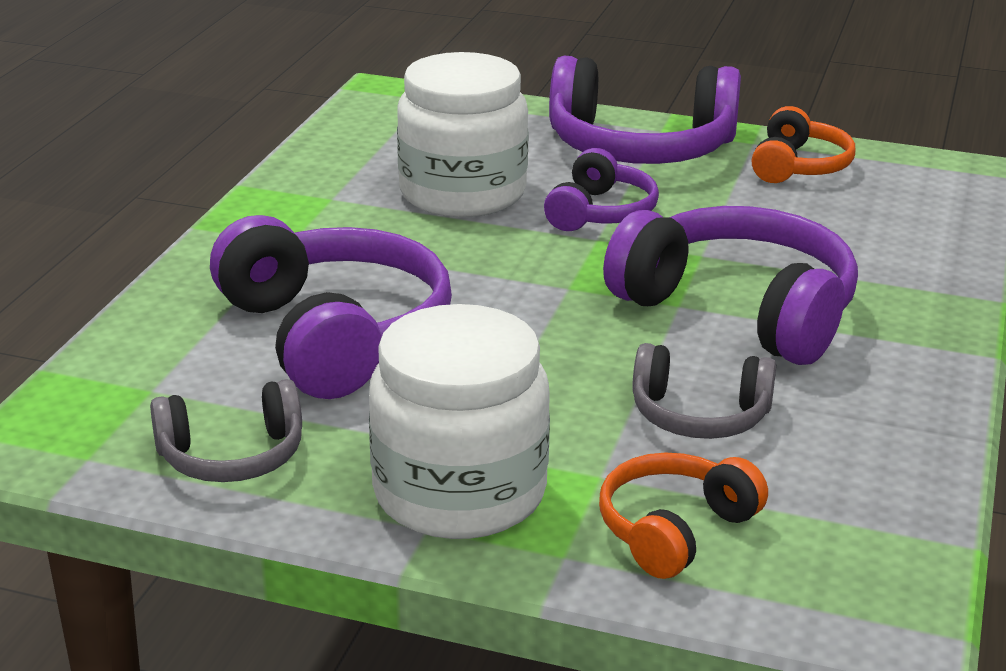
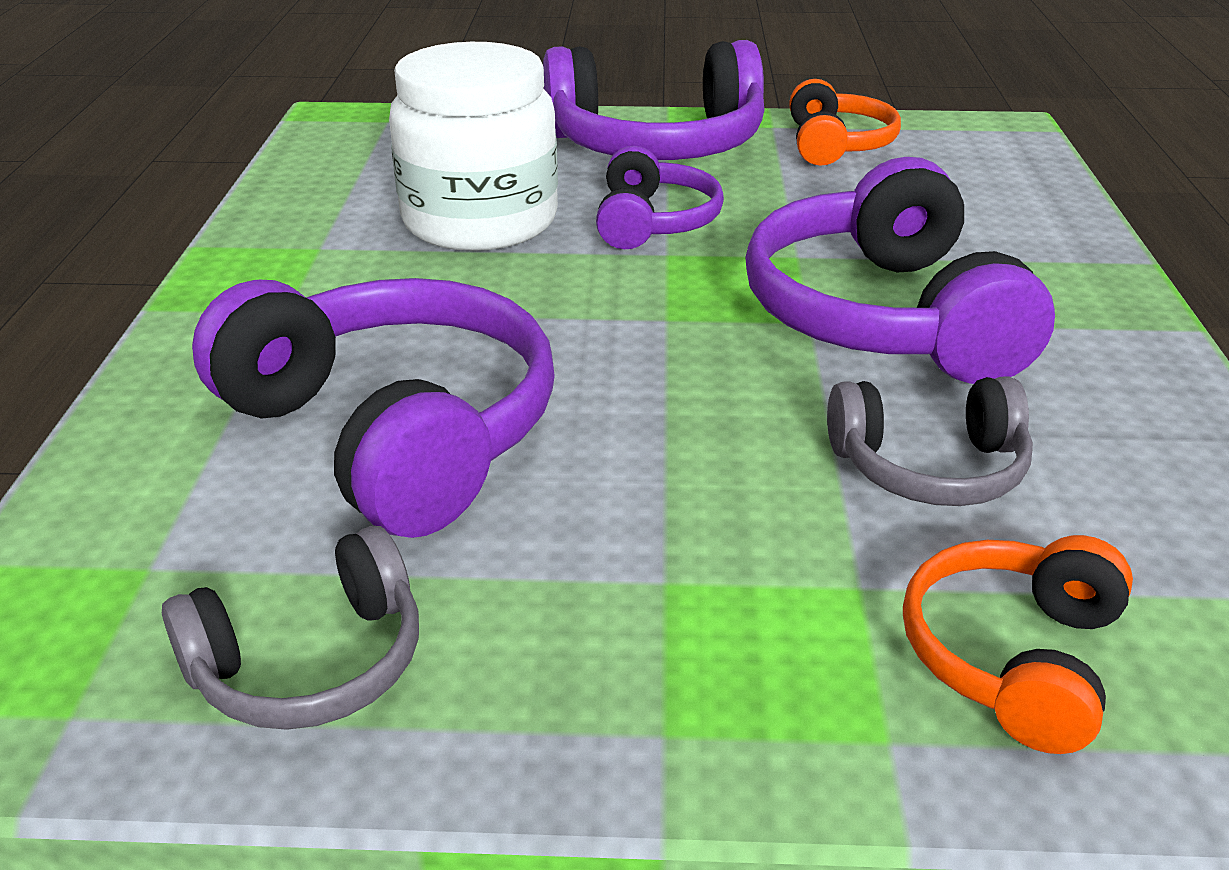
camera: 15 degrees left, 5 degrees up
white jar [369,304,550,539] -> none
purple headphones [603,206,858,365] -> purple headphones turned 120 degrees counterclockwise [745,157,1055,384]

